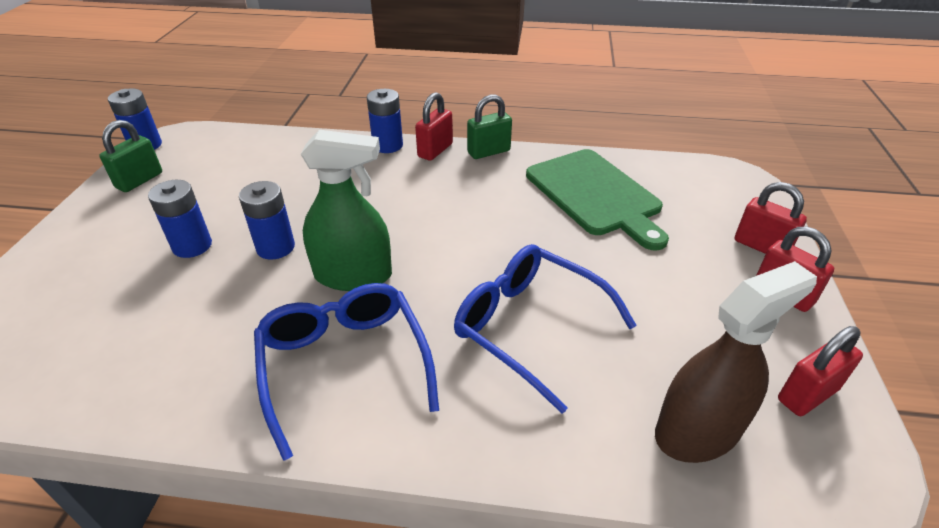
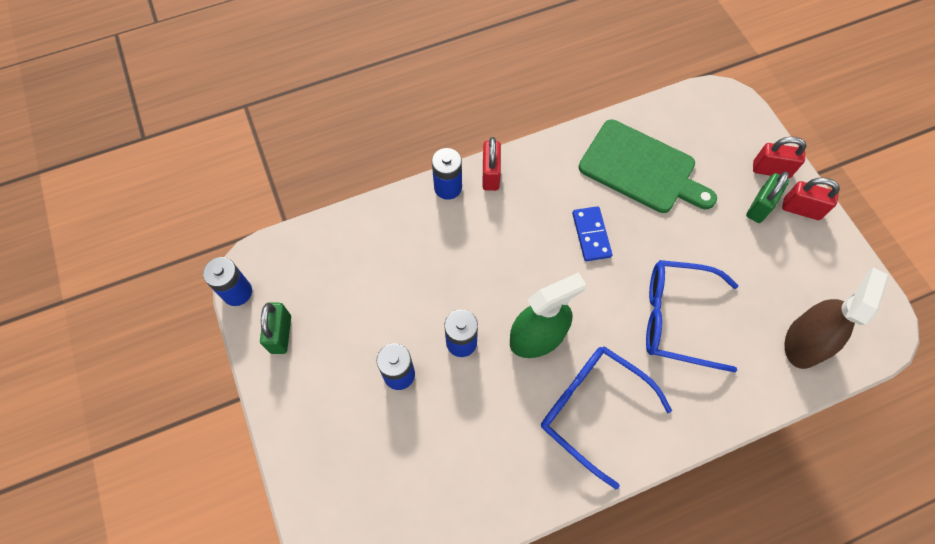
camera: 30 degrees left, 25 degrees up
green padlock [467,94,512,159] -> green padlock moved to [746,171,789,223]
red padlock [778,326,863,416] -> none
none -> blue domino [572,206,612,261]

